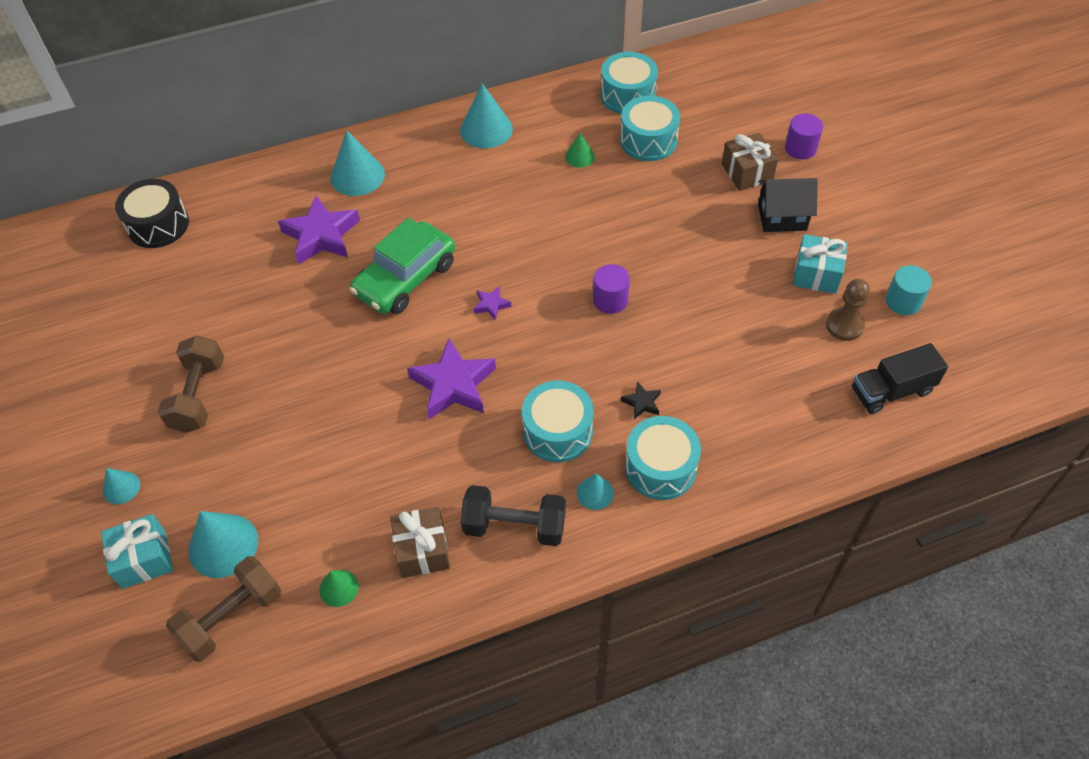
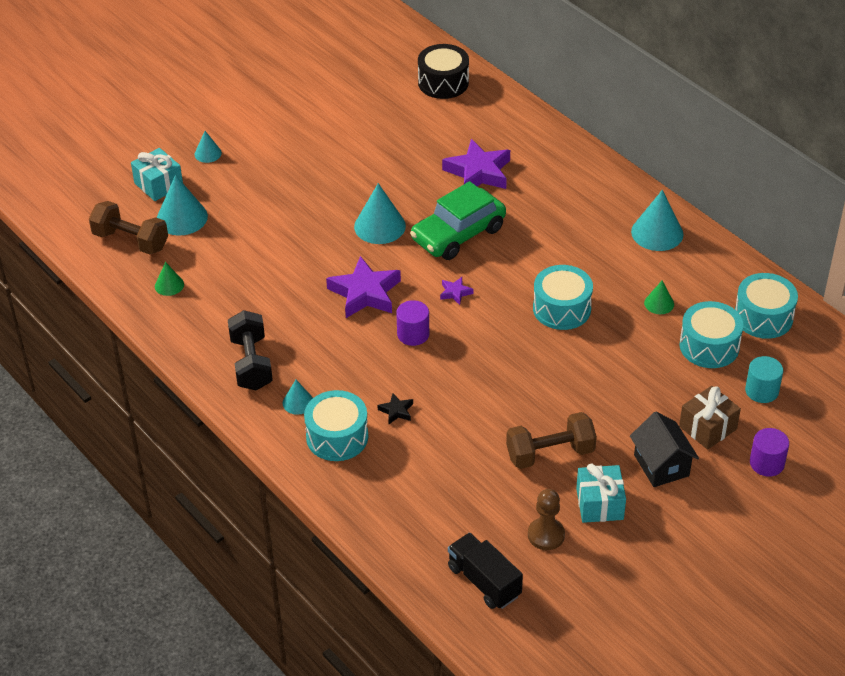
camera: 70 degrees right, 10 degrees down
brown dumbbell [158,335,224,433] -> brown dumbbell moved to [506,412,597,469]
turquoise cone [330,131,385,196] -> turquoise cone moved to [354,183,406,244]
green car [350,218,455,314] -> green car turned 60 degrees counterclockwise [410,181,506,260]
brown gift [390,507,450,578] -> none
turquoise drum [522,380,594,462] -> turquoise drum moved to [533,265,593,330]
purple cylinder [593,264,630,314] -> purple cylinder moved to [396,300,429,346]
turquoise cylinder [886,265,932,315] -> turquoise cylinder moved to [745,356,783,403]

